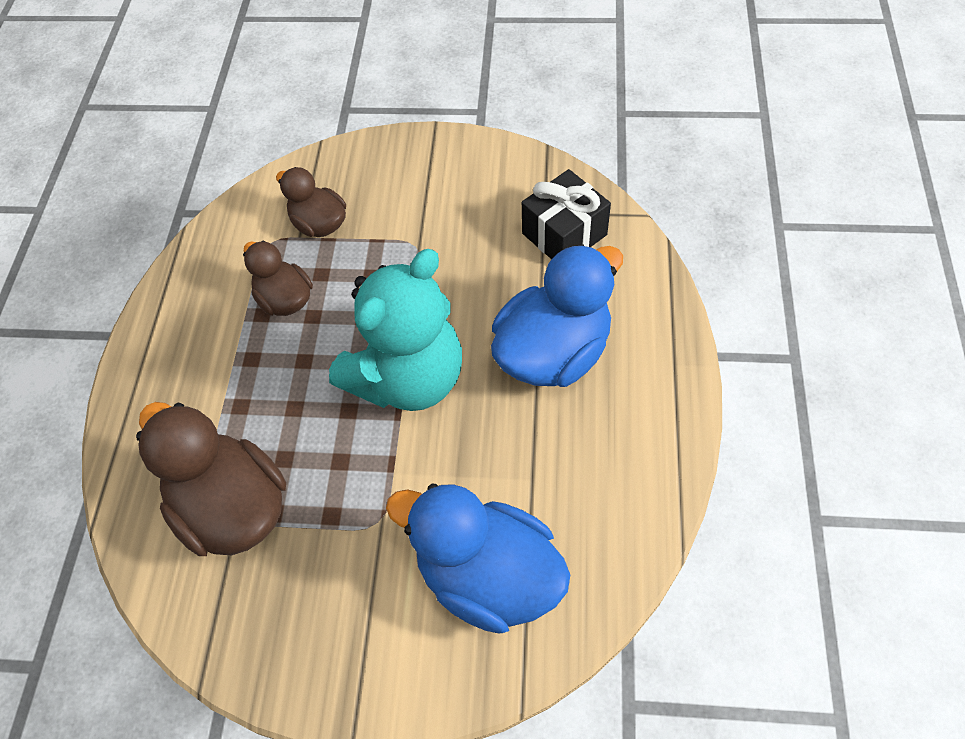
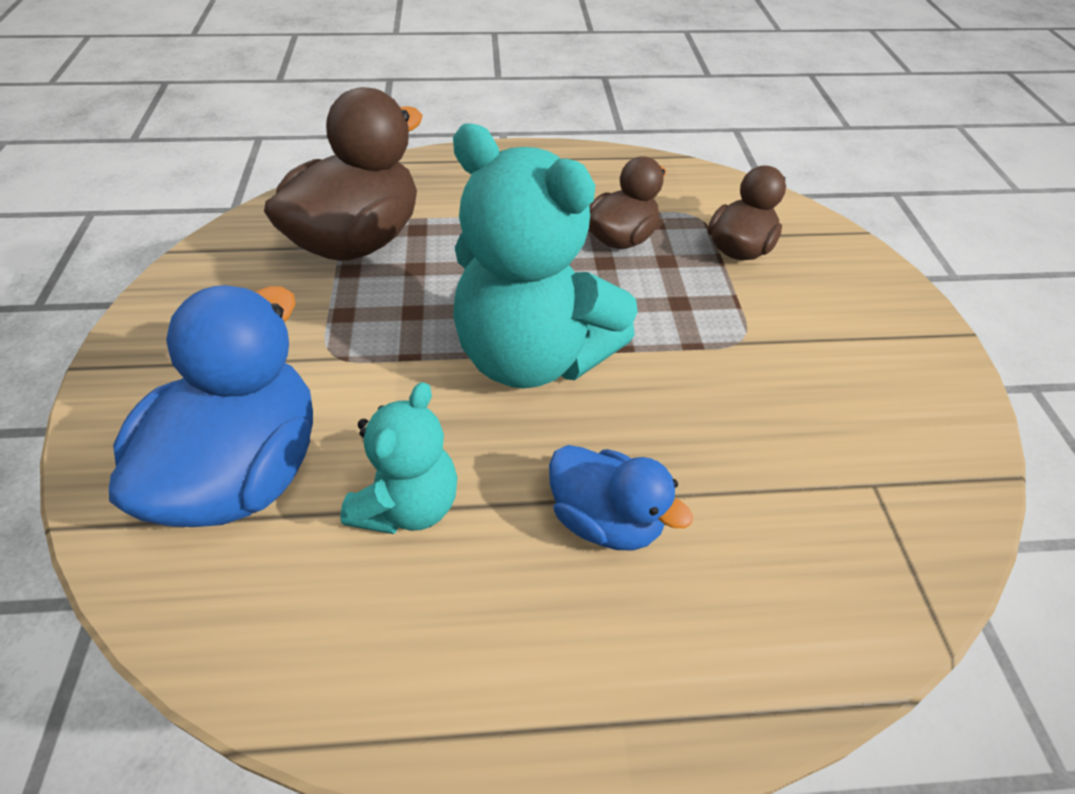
camera: 75 degrees right, 10 degrees down
blue duck [491,244,623,387] -> blue duck [549,445,693,551], size x0.57
black gift [522,169,611,259] -> none
none -> turquoise teddy bear [340,382,457,534]

